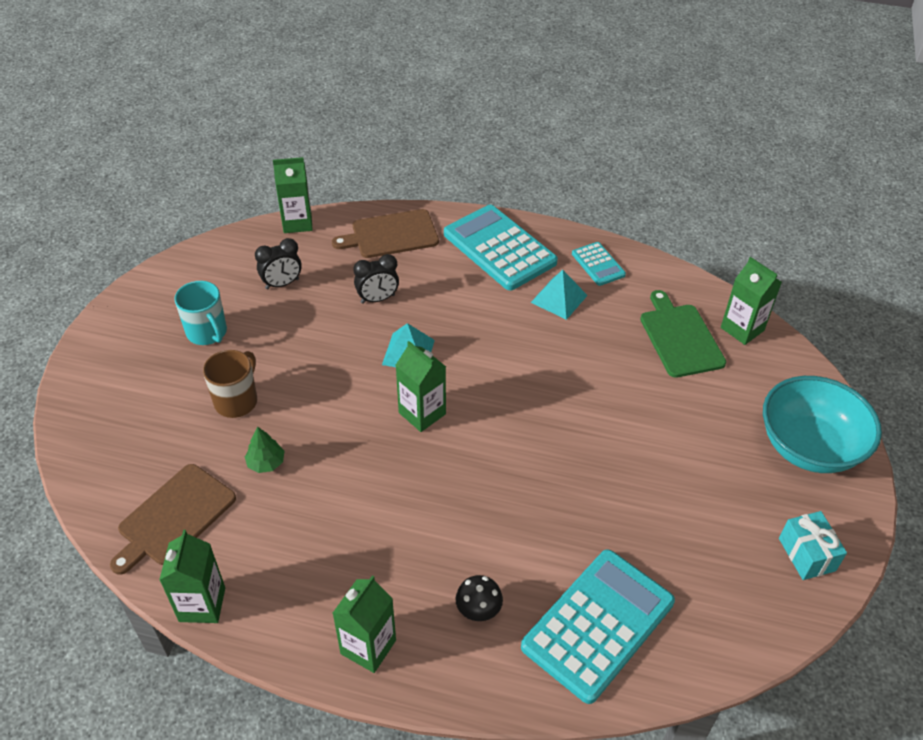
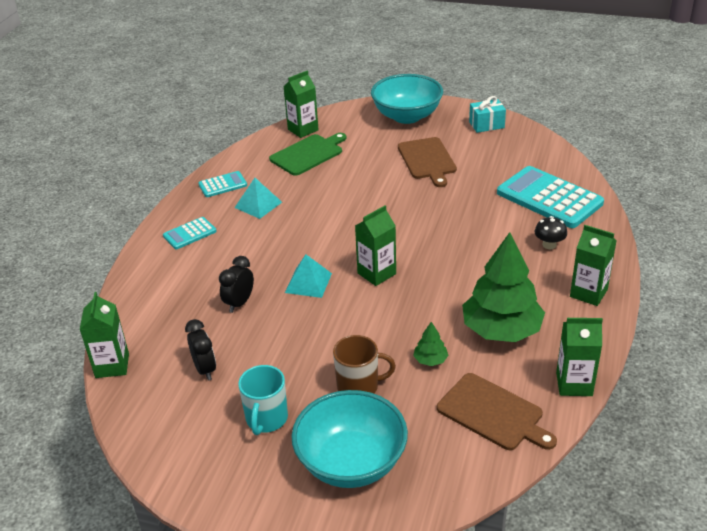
camera: 85 degrees left, 10 degrees down
turquoise mug [174,281,227,345] -> turquoise mug turned 135 degrees clockwise [238,365,288,435]
brown mug [203,350,257,418] -> brown mug turned 150 degrees clockwise [333,335,396,394]
brown cutting board [332,209,439,258] -> brown cutting board moved to [398,137,457,187]
black clock [353,254,399,304] -> black clock turned 135 degrees counterclockwise [219,256,254,313]
turquoise calculator [444,205,558,290] -> turquoise calculator [163,217,217,249], size x0.49
green cutting board [640,290,726,378] -> green cutting board turned 150 degrees clockwise [269,133,347,176]
none -> turquoise bowl [292,390,408,488]
none -> green tree [462,232,545,342]

